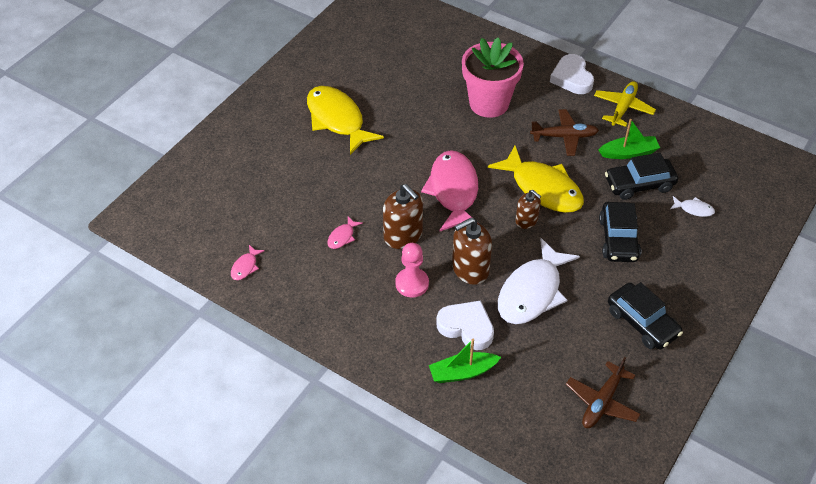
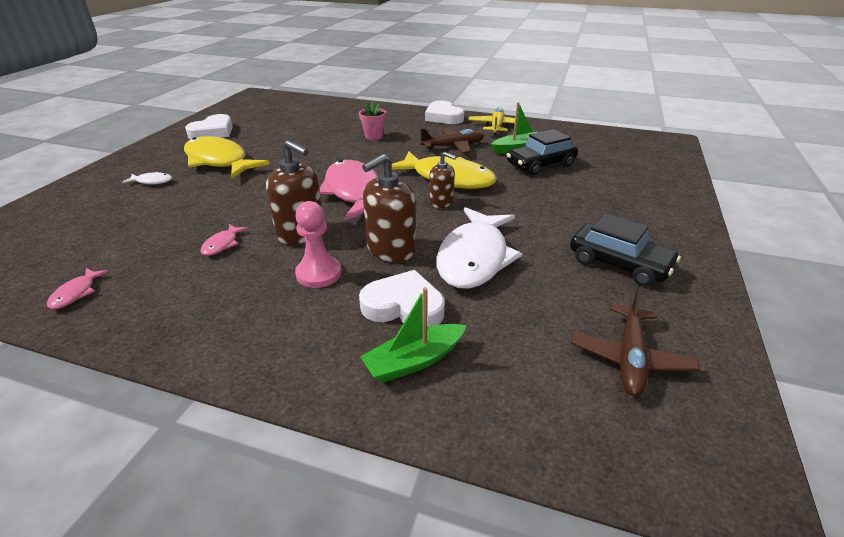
camera: 15 degrees left, 15 degrees down
pink flower pot [462,37,524,118] -> pink flower pot [359,101,386,140], size x0.46
black car [599,202,641,262] -> none
white fish [670,196,715,217] -> white fish moved to [122,172,172,184]
none -> white heart [185,114,233,139]

